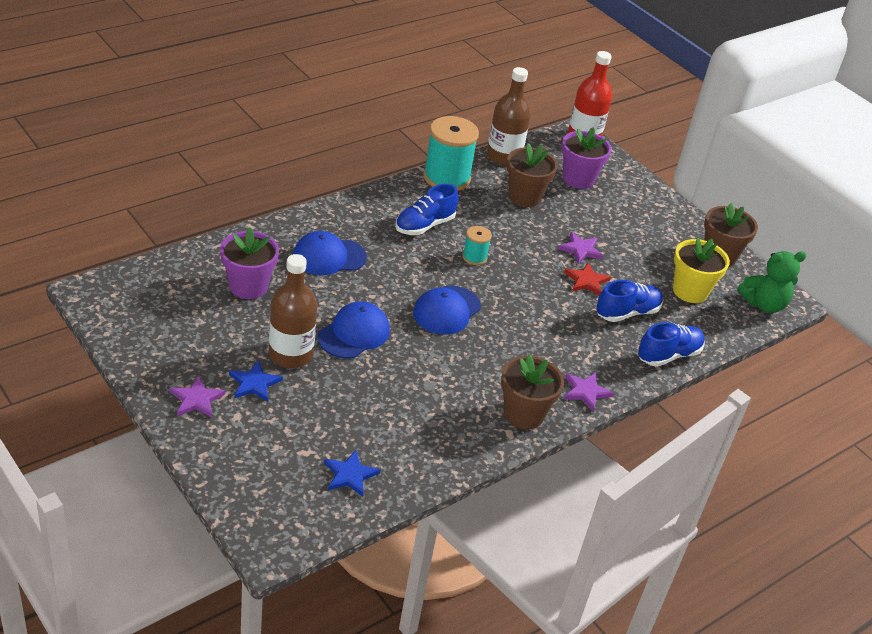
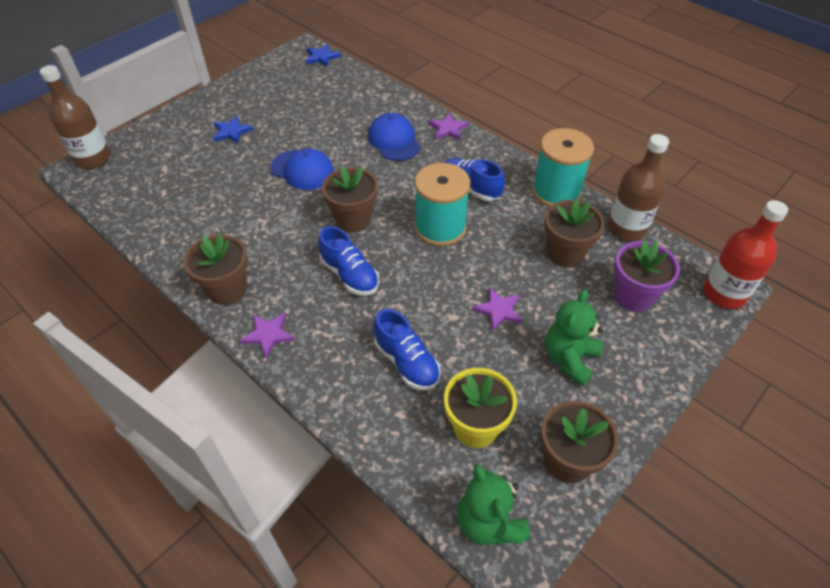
camera: 85 degrees right, 10 degrees up
purple star [170,376,225,417] -> purple star moved to [428,113,469,141]
purple flower pot [220,228,279,299] -> none
brown bottle [269,254,317,368] -> brown bottle moved to [40,65,111,169]
blue star [324,450,380,497] -> blue star moved to [306,44,341,67]
blue cap [413,285,481,335] -> brown flower pot [322,166,378,233]
turquoise spool [462,226,492,265] -> turquoise spool [415,163,470,247], size x2.04
red star [564,262,611,295] -> none
blue shoe [638,322,705,367] -> blue shoe moved to [318,226,379,296]
none -> green teddy bear [545,290,603,386]

